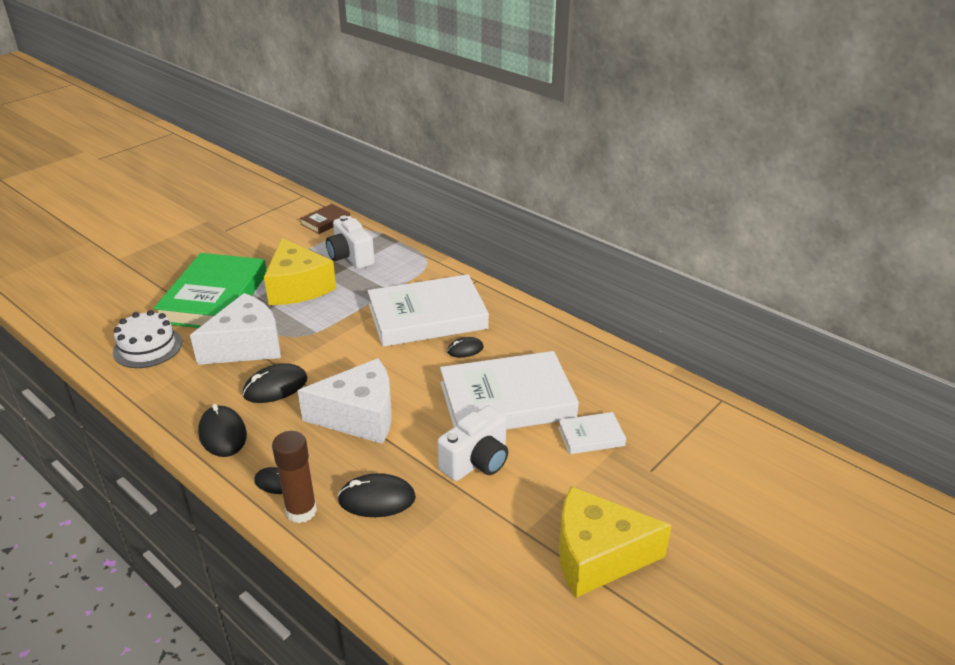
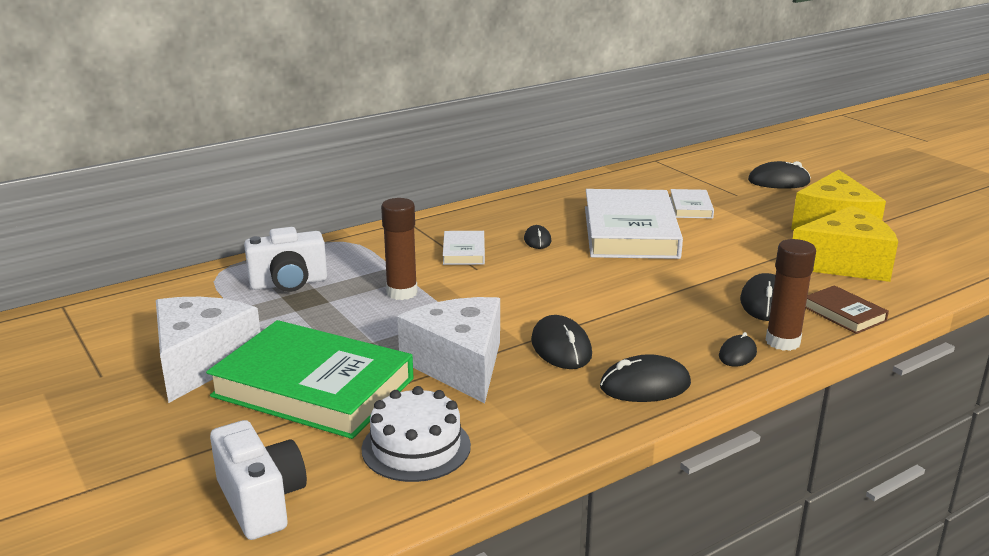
camera: 75 degrees left, 10 degrees down
yellow cheese [264,238,336,305] -> yellow cheese moved to [793,206,898,282]
white cheese [297,358,392,444] -> white cheese moved to [156,297,261,403]
brown book [300,204,350,234] -> brown book moved to [806,285,889,334]
white book [368,274,489,347] -> white book [443,231,485,265], size x0.46
white camera [437,406,508,481] -> white camera moved to [210,420,307,540]
none -> brown glue stick [381,198,418,300]
none -> black mouse [748,161,811,189]

